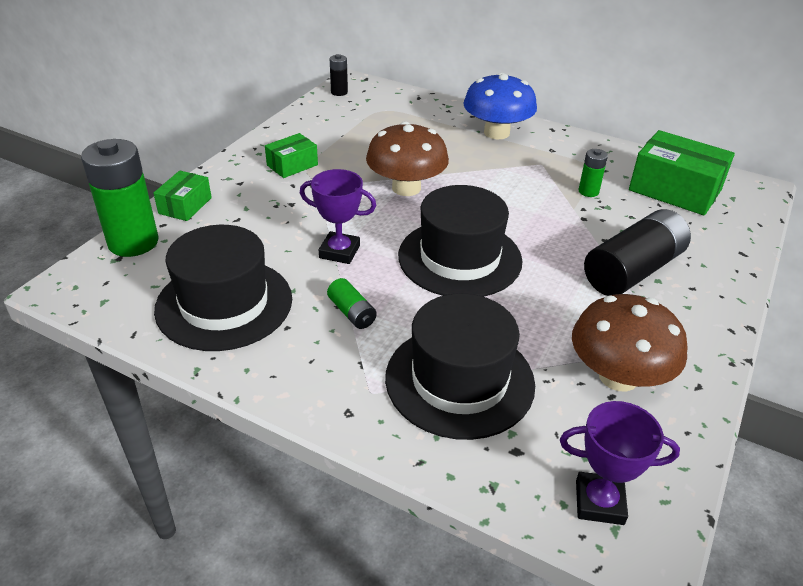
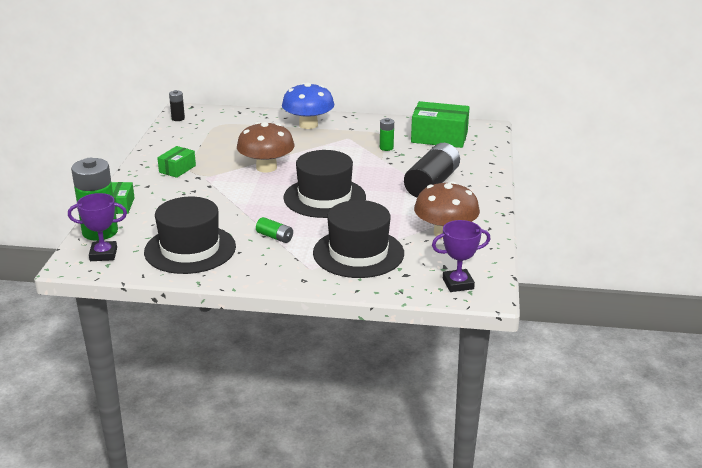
camera: 20 degrees left, 10 degrees down
purple trophy [300,169,376,264] -> purple trophy moved to [68,193,127,261]

